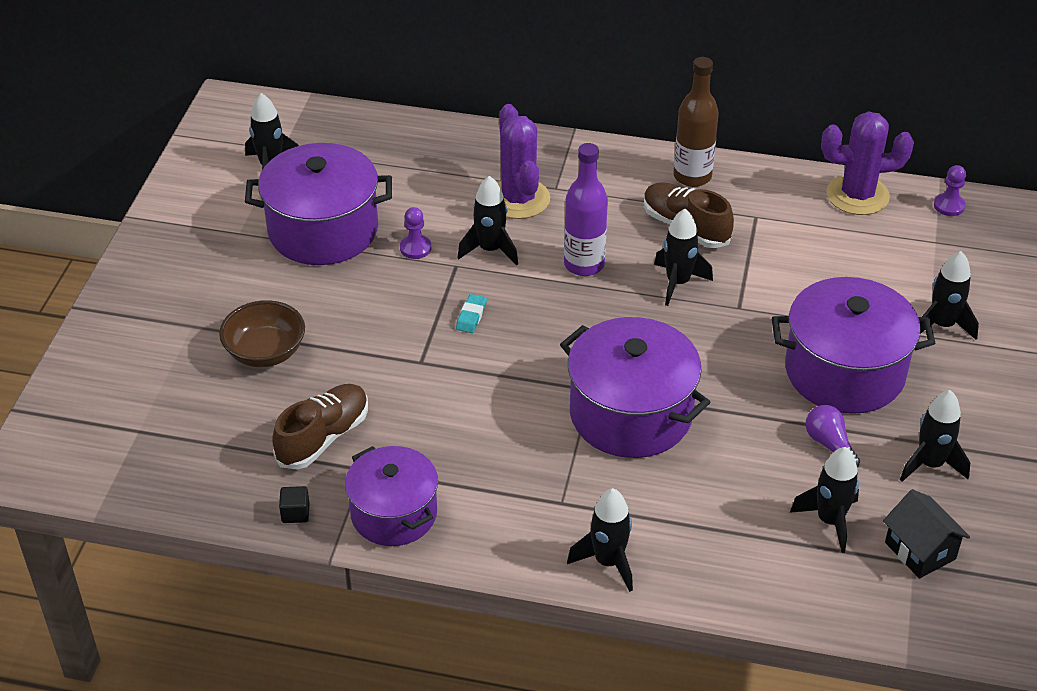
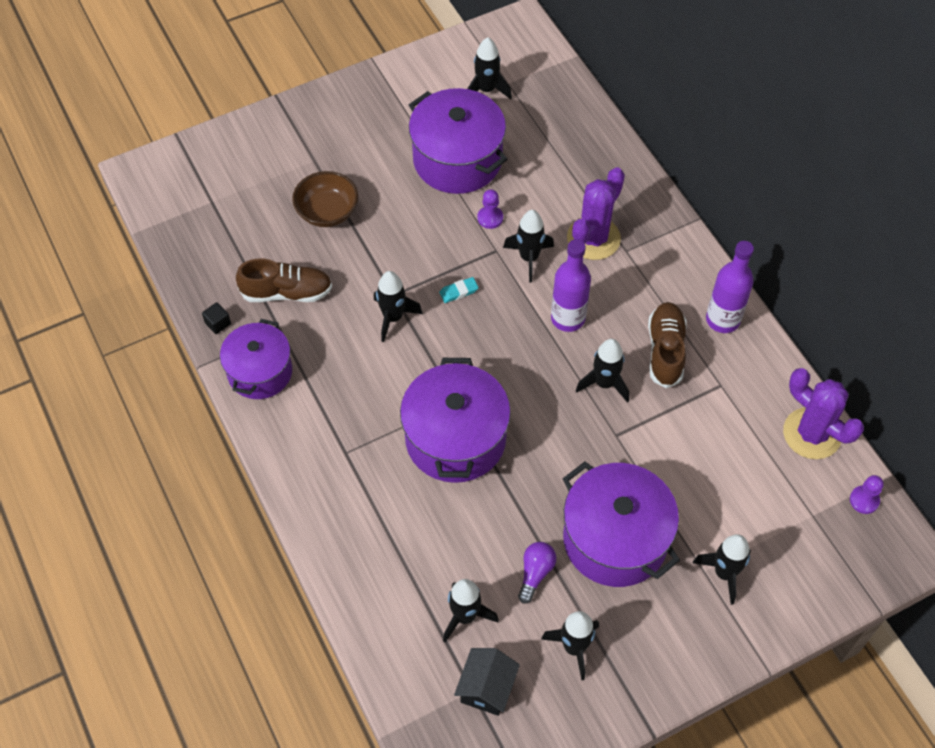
camera: 50 degrees right, 15 degrees up
black rocket [567,488,633,592] -> black rocket moved to [374,271,423,342]
brown bottle [673,57,719,187] -> purple bottle [706,241,754,333]

